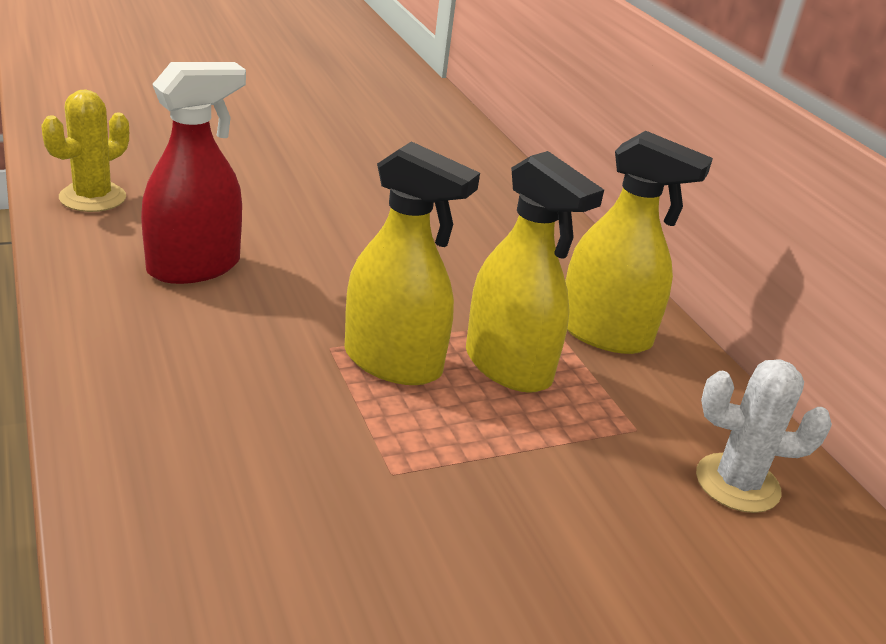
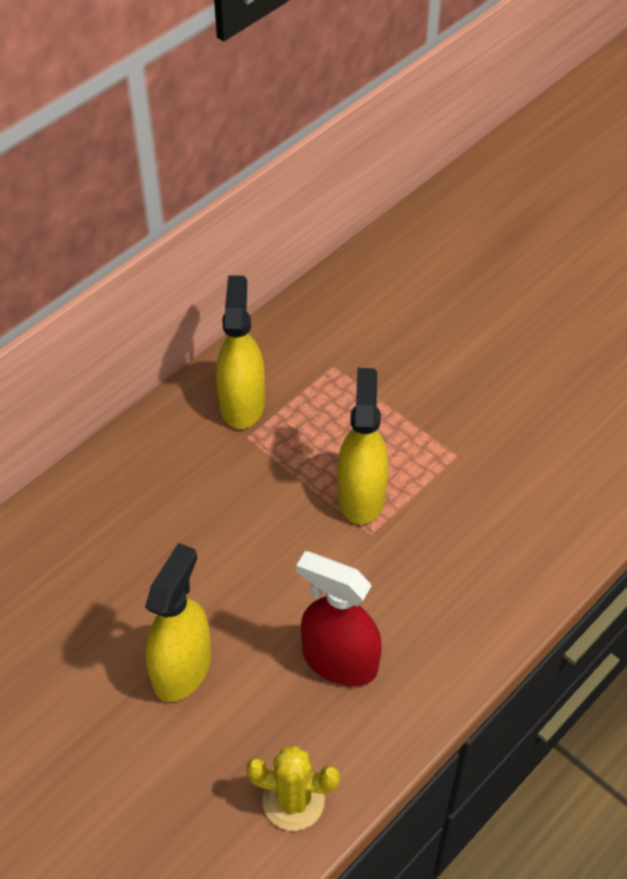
camera: 110 degrees left, 20 degrees up
yellow spray bottle [466,151,604,393] -> yellow spray bottle moved to [145,543,211,702]
white cactus [696,359,832,513] -> none

